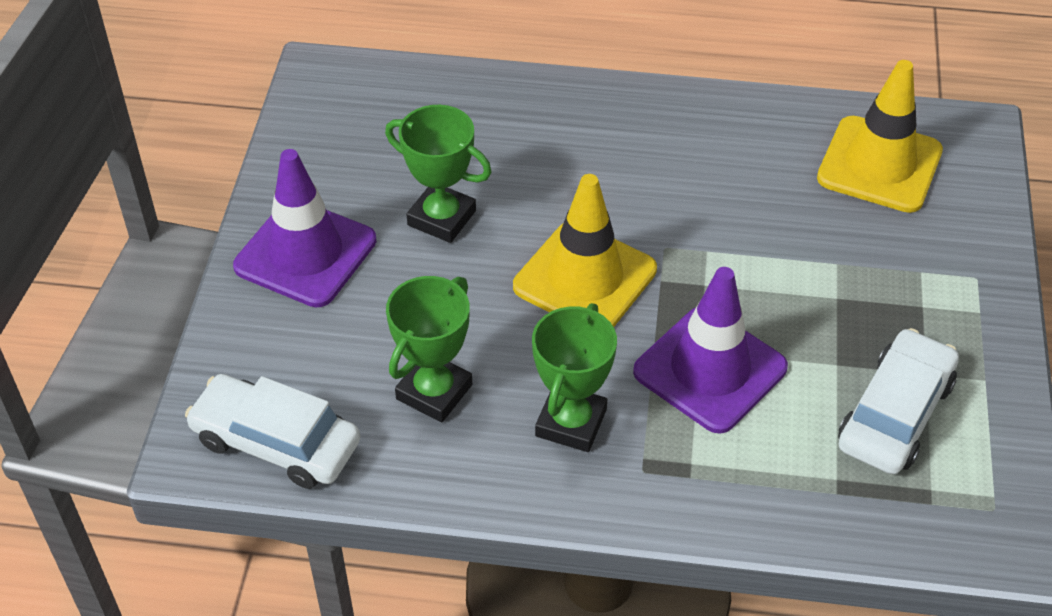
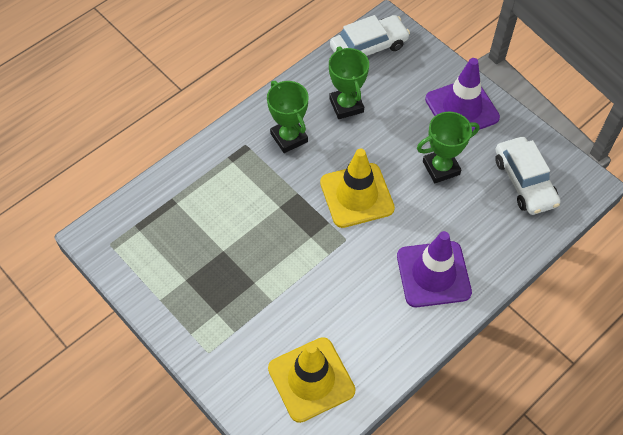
camera: 130 degrees right, 10 degrees up
purple traffic cone [633,267,788,434] -> purple traffic cone moved to [397,231,472,307]
white car [838,328,959,474] -> white car moved to [495,137,560,215]

